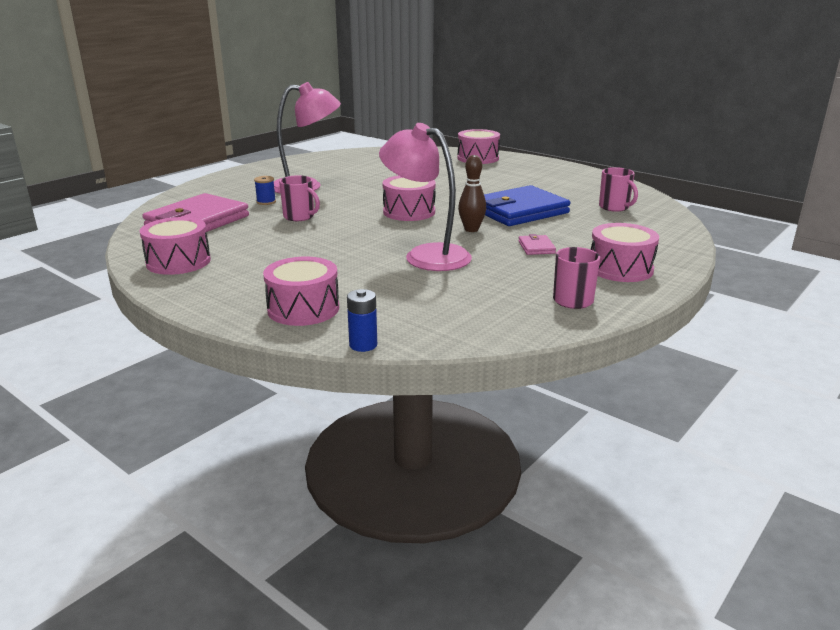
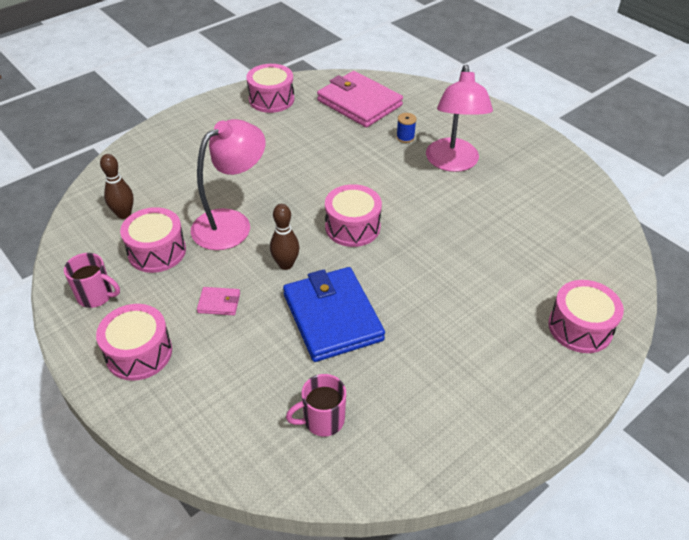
camera: 100 degrees right, 20 degrees up
pink drum [263,257,339,326] -> pink drum moved to [120,207,186,273]
pink mug [279,175,320,221] -> none
blue battery [347,289,377,352] -> none
none -> brown bowling pin [100,154,134,219]

